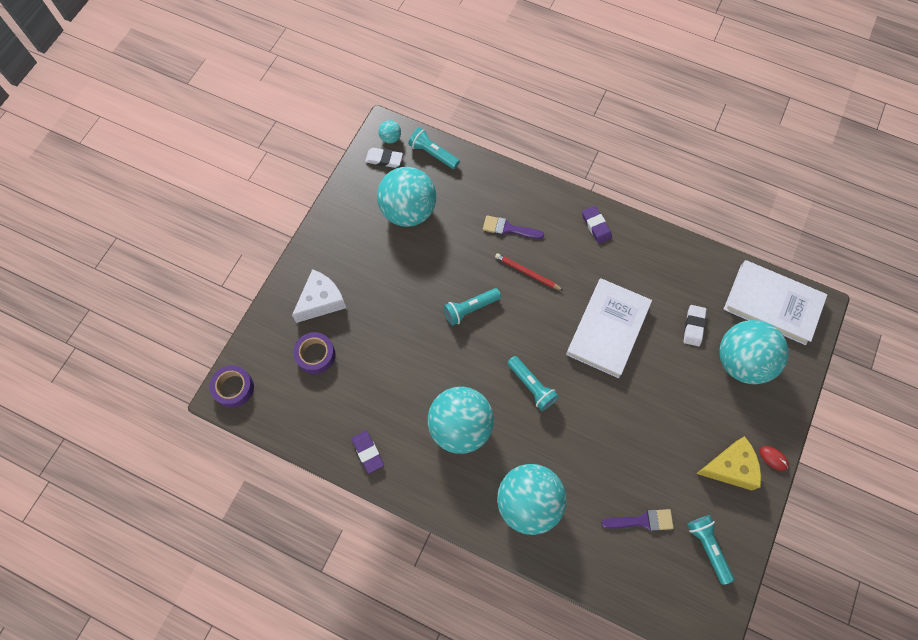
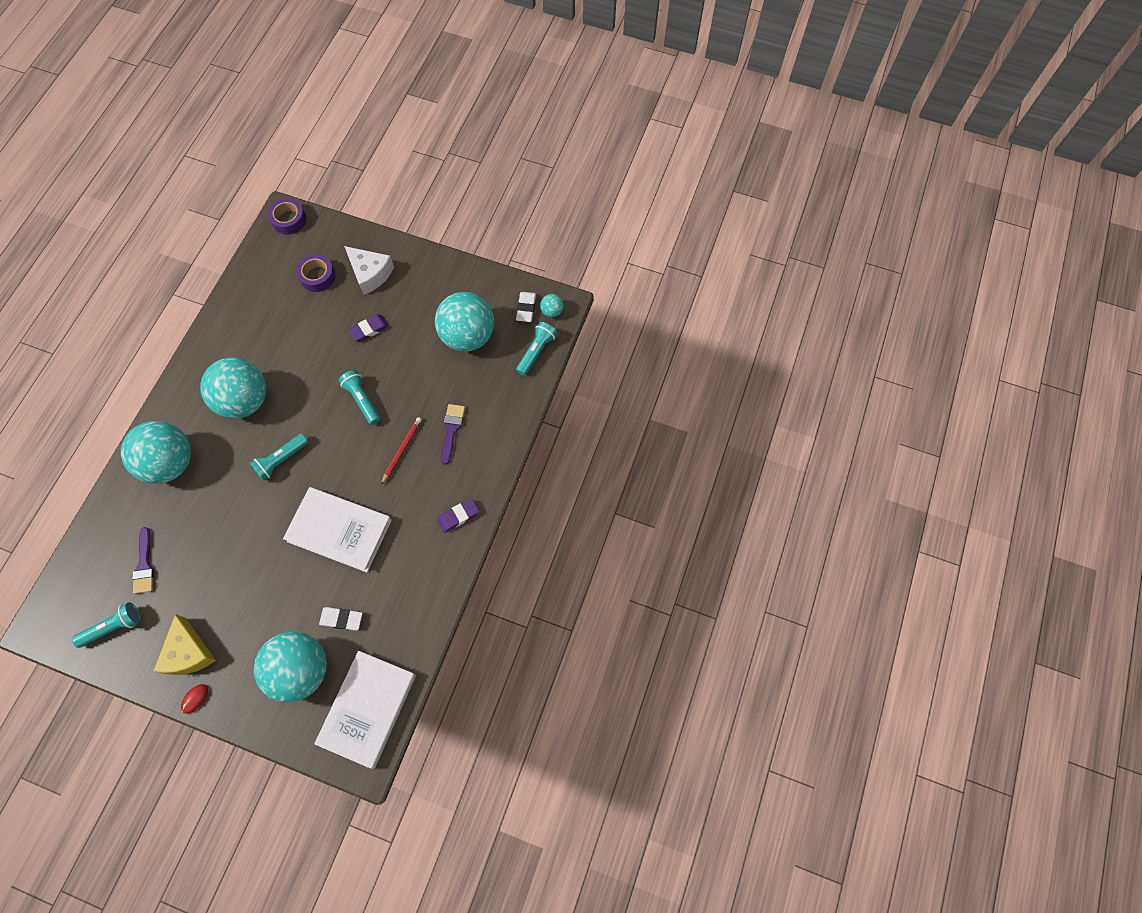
camera: 85 degrees right, 0 degrees up
purple eraser [352,430,384,474] -> purple eraser moved to [348,314,389,342]

